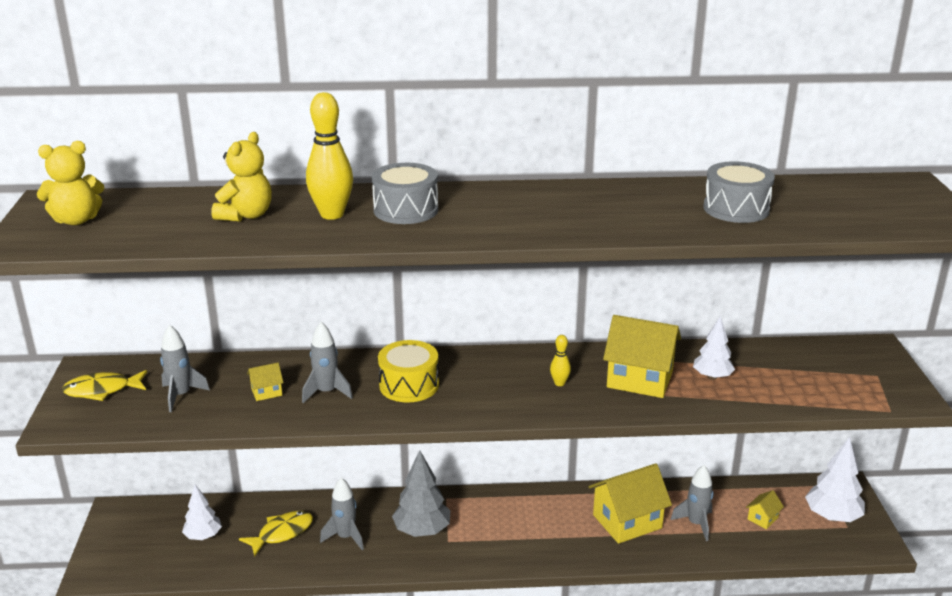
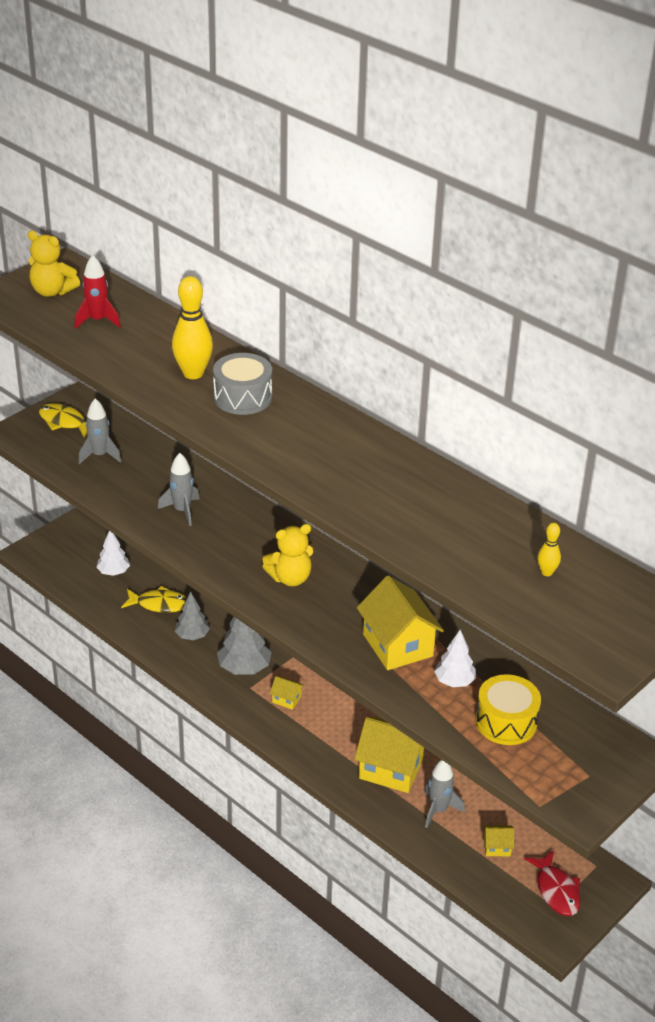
camera: 45 degrees right, 10 degrees up
yellow teddy bear [211,132,272,222] -> yellow teddy bear moved to [262,524,314,586]
yellow house [247,363,283,401] -> yellow house moved to [270,676,304,710]
grey rocket [320,478,364,550] -> grey tree [175,592,210,640]
yellow drum [378,340,439,403] -> yellow drum moved to [476,674,541,745]
yellow bowling pin [550,335,571,386] -> yellow bowling pin moved to [537,523,561,576]
grey drum [704,161,775,223] -> none
white tree [805,437,865,522] -> red fish [524,851,581,916]
none -> red rocket [74,255,121,329]

